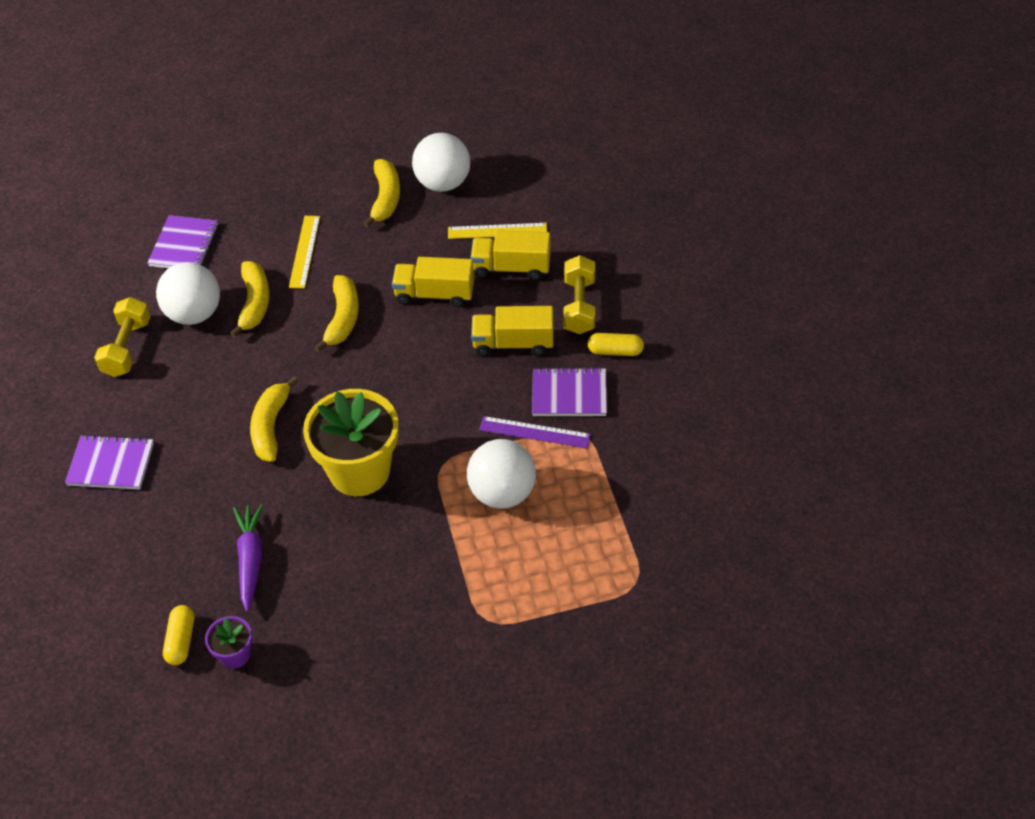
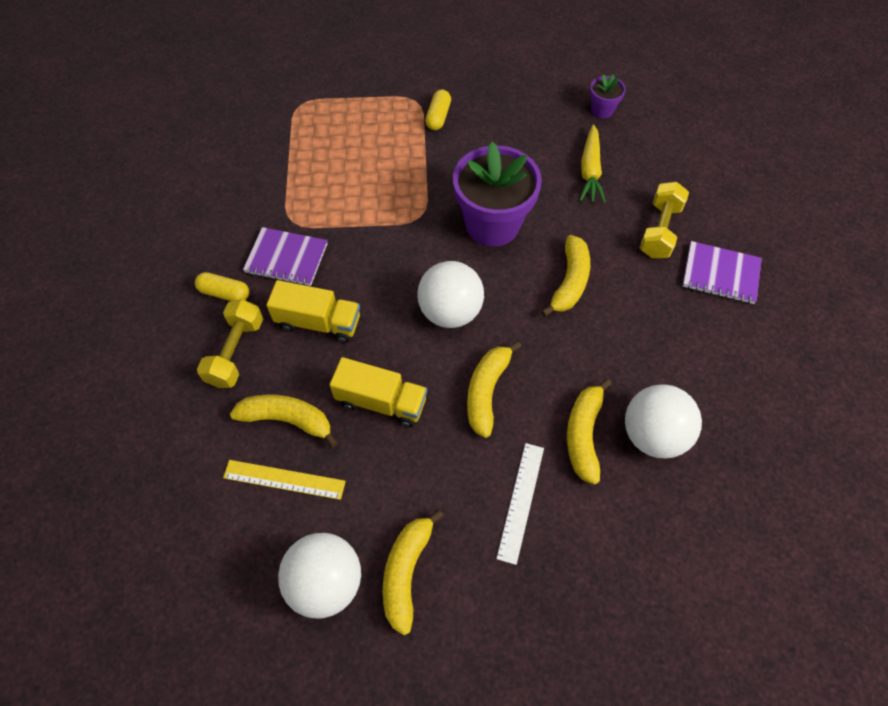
camera: 170 degrees left, 10 degrees up
yellow dumbbell [94,297,150,377] -> yellow dumbbell moved to [640,182,689,259]
purple notebook [147,215,218,268] -> none
yellow capsule [163,605,194,665] -> yellow capsule moved to [425,90,451,130]
purple carrot [233,504,263,612] -> yellow carrot [579,124,606,203]
yellow ruler [289,216,320,289] -> white ruler [496,443,544,565]
yellow flower pot [303,389,399,496] -> purple flower pot [453,142,542,247]
white ball [467,439,536,509] -> white ball moved to [417,261,484,328]
yellow truck [470,230,551,280] -> yellow banana [230,395,338,448]
purple ruler [479,416,591,448] -> none

